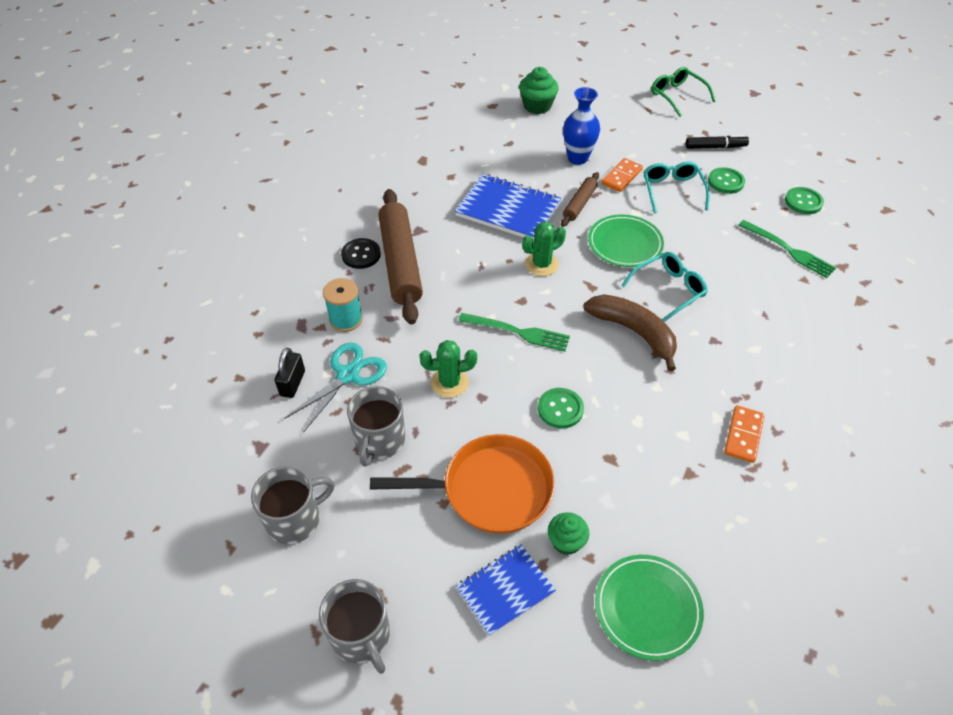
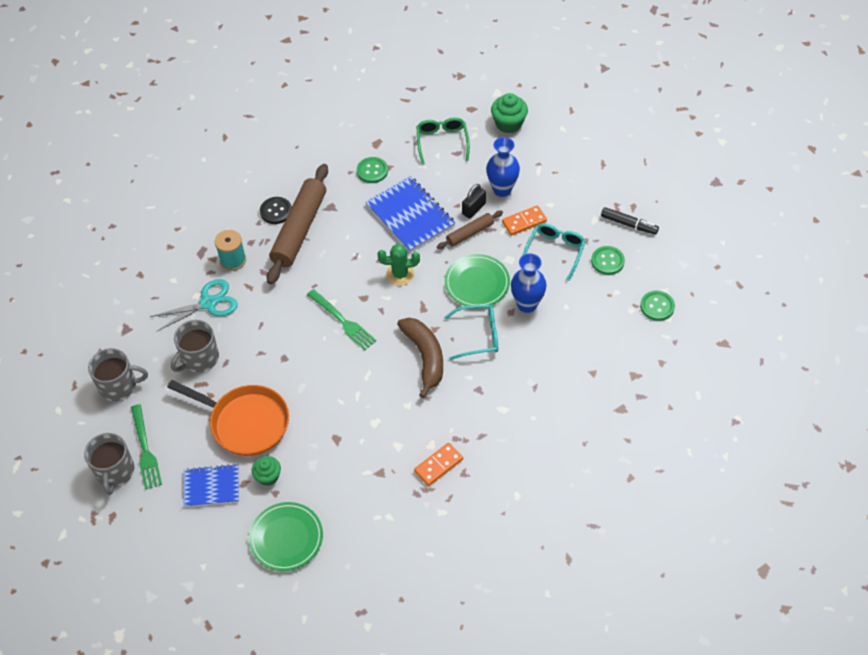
camera: 30 degrees right, 5 degrees up
black padlock [275,348,305,398] -> black padlock moved to [462,184,486,219]
green cactus [419,340,477,398] -> none
green button [538,388,584,429] -> green button moved to [357,157,388,183]
green glasses [651,67,716,117] -> green glasses moved to [417,118,470,165]
green fork [738,220,836,278] -> green fork moved to [131,404,162,490]
none -> blue vase [511,253,547,313]

